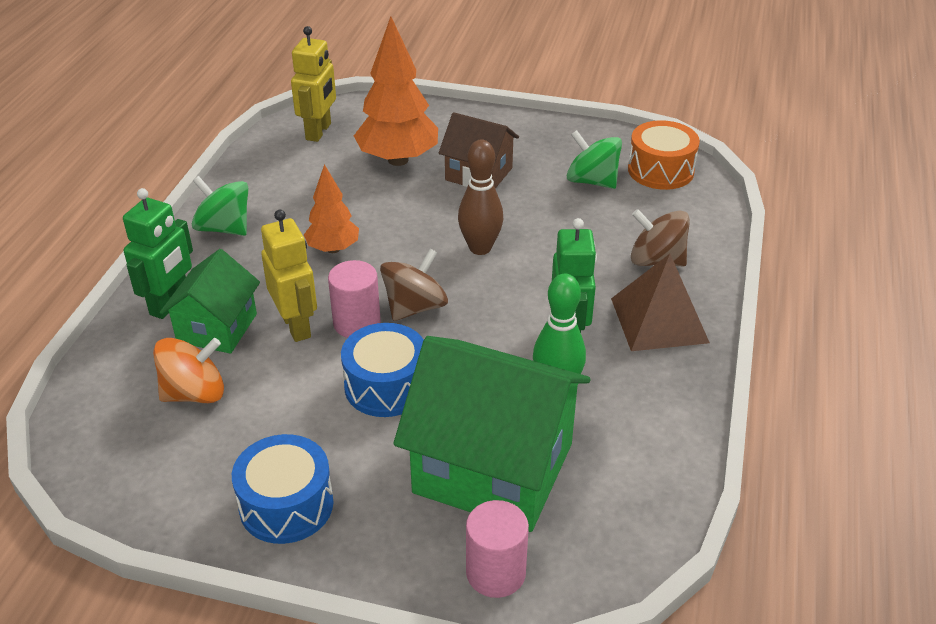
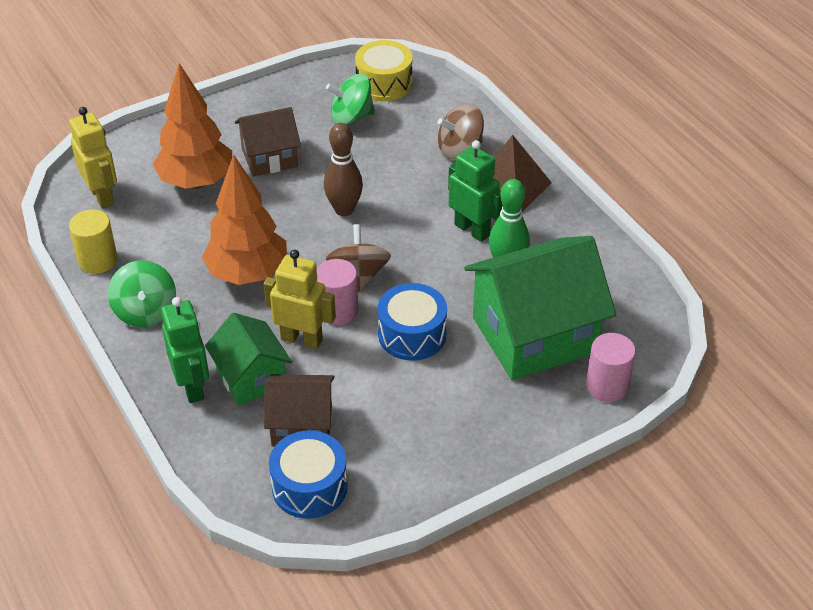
camera: 45 degrees left, 5 degrees up
orange spinning top [153,338,224,403] -> brown house [264,374,335,447]
green spinning top [192,176,248,236] -> green spinning top turned 90 degrees counterclockwise [108,260,176,327]
blue drum [232,434,333,544] -> blue drum moved to [269,430,348,519]
orange tree [304,164,359,253] -> orange tree [202,154,287,285], size x1.70
orange drum [628,120,700,190] -> yellow drum [355,40,413,101]
none -> yellow cylinder [69,209,118,274]

